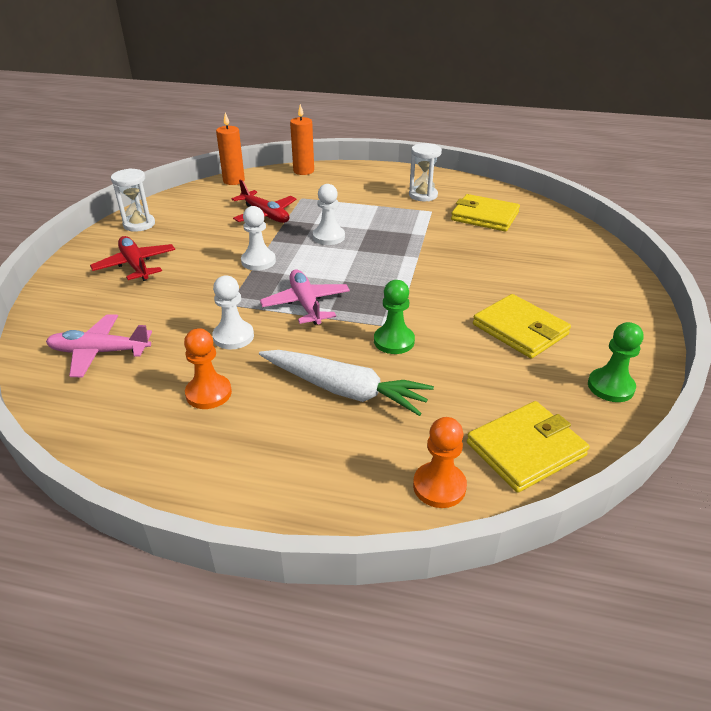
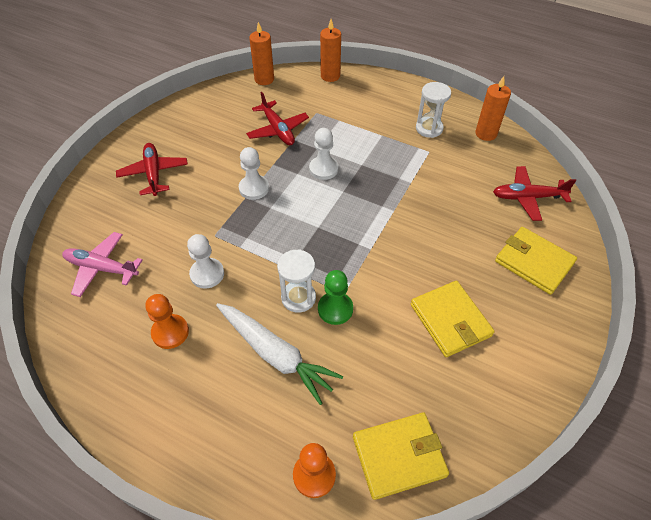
camera: 15 degrees right, 15 degrees up
white hourglass [111,168,155,232] -> white hourglass moved to [277,249,316,313]
pink plane [260,270,350,325] -> none
yellow wallet [451,194,520,231] -> yellow wallet moved to [495,227,577,295]
green pawn [588,322,643,402] -> none
none -> orange candle [475,76,511,141]
none -> red plane [493,166,577,221]

